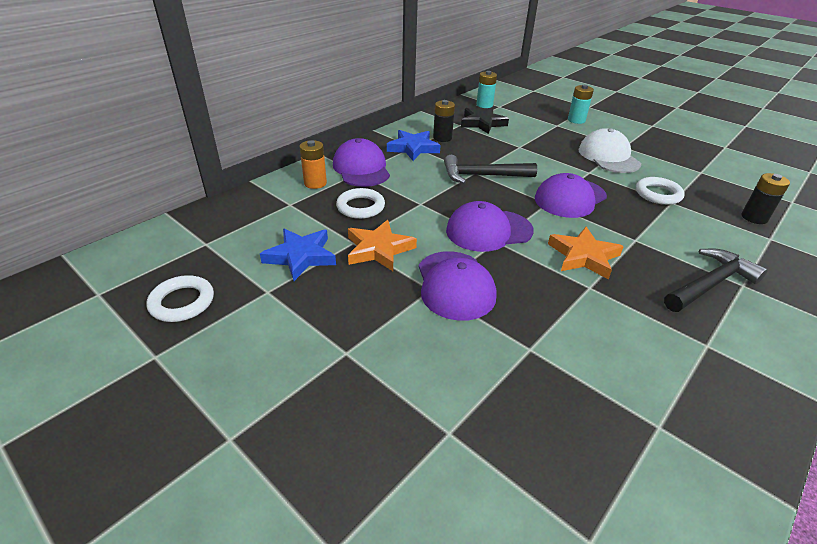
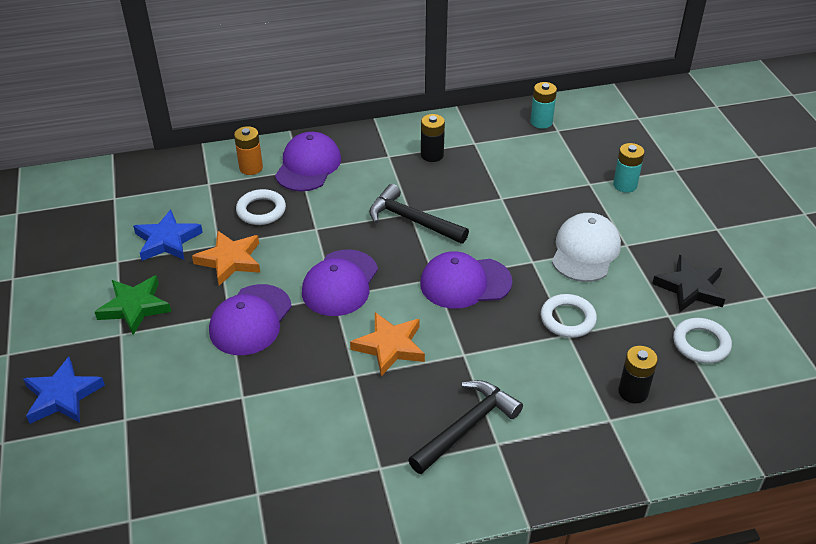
camera: 35 degrees right, 5 degrees up
white ring [146,275,214,322] -> white ring moved to [673,318,732,364]
blue star [387,130,440,161] -> blue star moved to [23,357,105,424]
purple cap [446,201,533,252] -> purple cap turned 90 degrees counterclockwise [302,250,378,316]
black star [461,107,509,134] -> black star moved to [652,254,725,312]
black hammer [664,249,768,312] -> black hammer turned 45 degrees counterclockwise [408,380,523,474]
none -> green star [95,275,171,335]

